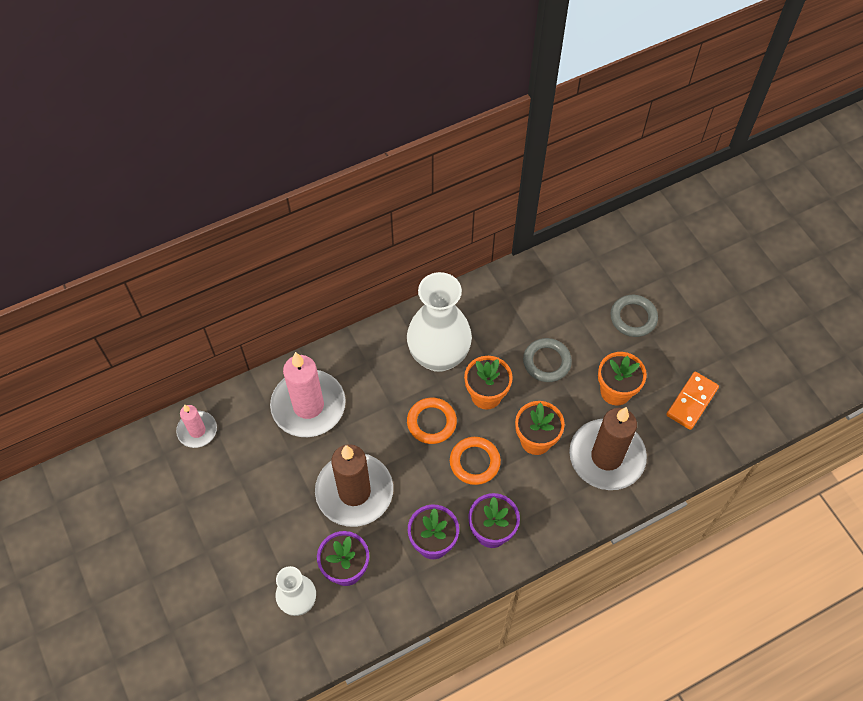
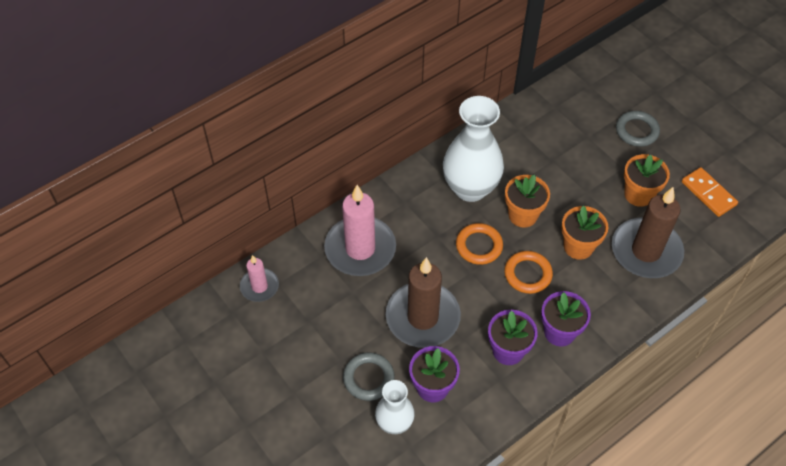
camera: 10 degrees left, 5 degrees down
grey ring [523,338,572,382] -> grey ring moved to [343,352,394,401]
orange domino [666,372,719,430] -> orange domino turned 60 degrees counterclockwise [682,167,738,217]

